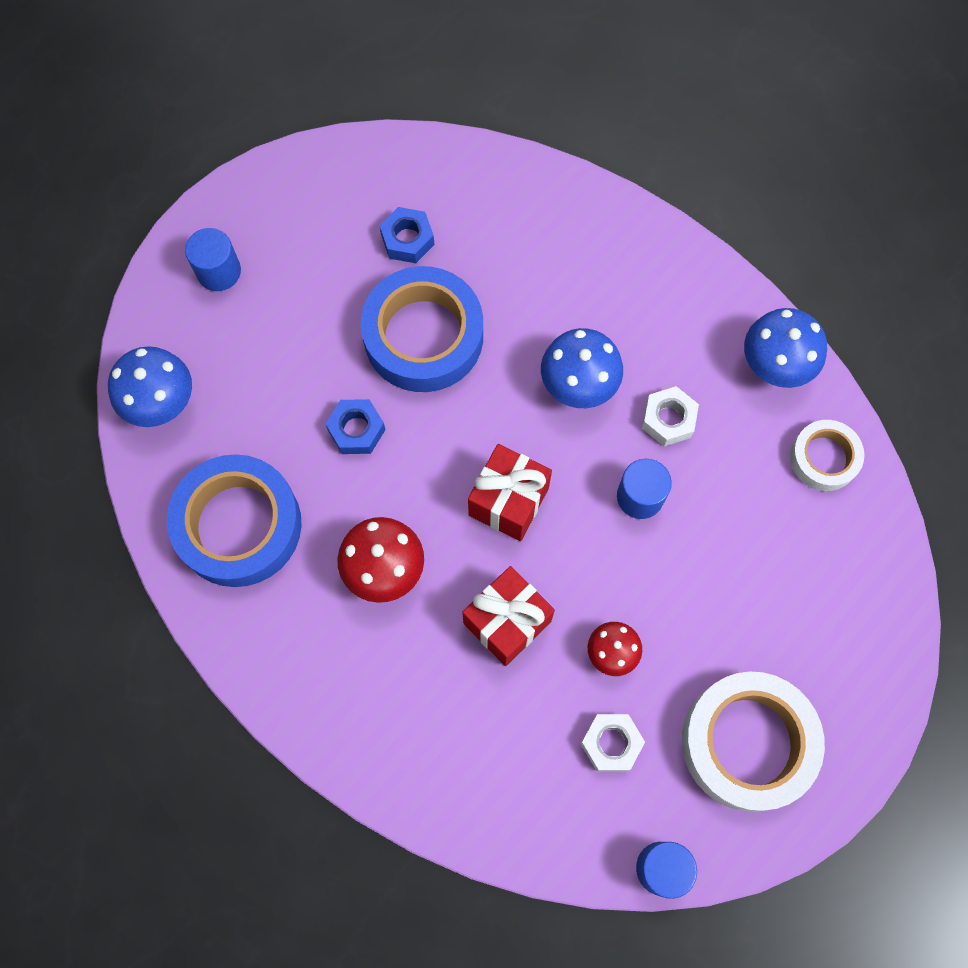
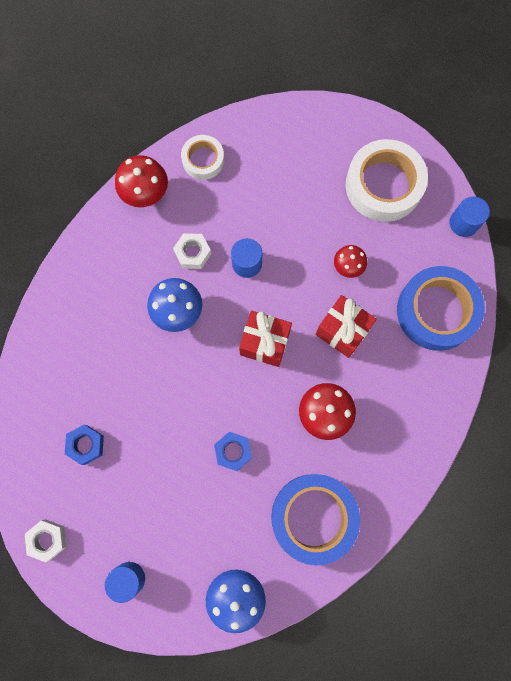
camera: 100 degrees left, 5 degrees up
blue tape [361,266,483,392] -> blue tape moved to [397,266,485,351]
white nut [580,714,645,771] -> white nut moved to [25,519,66,562]
blue mushroom [744,308,827,388] -> red mushroom [115,155,168,207]

